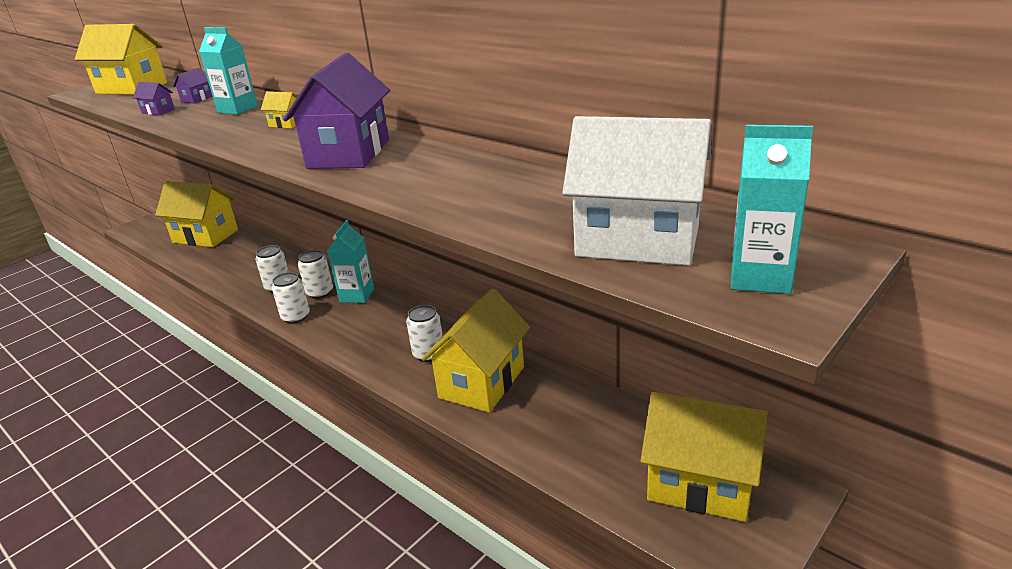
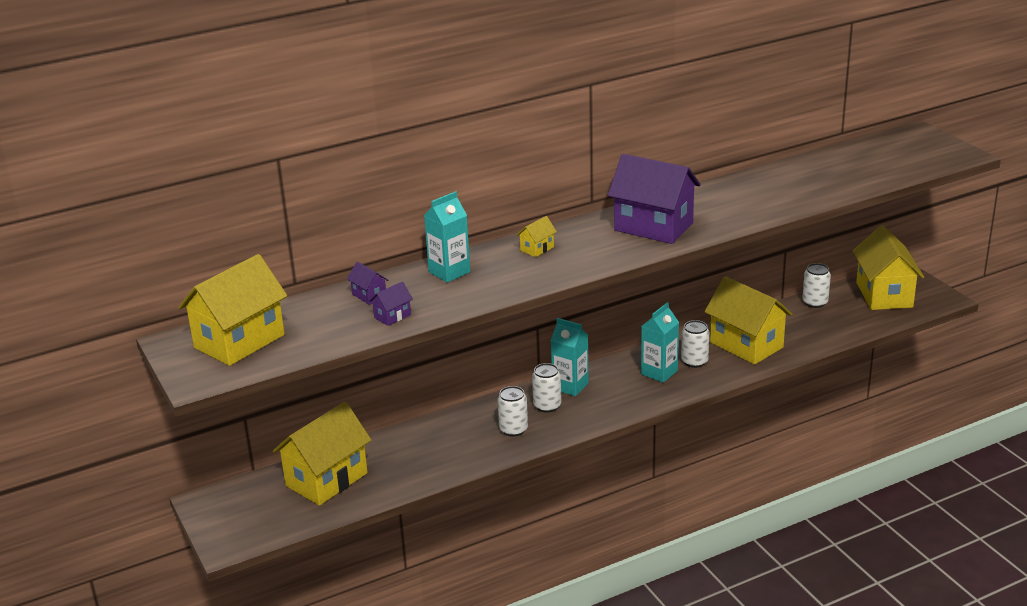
camera: 70 degrees left, 0 degrees up
white can [272,272,310,324] -> white can moved to [802,263,831,308]
white house [562,116,711,266] -> none
yellow house [640,392,768,522] -> yellow house turned 45 degrees counterclockwise [853,225,924,310]
turquoise carton [731,125,813,294] -> turquoise carton moved to [641,302,679,383]

